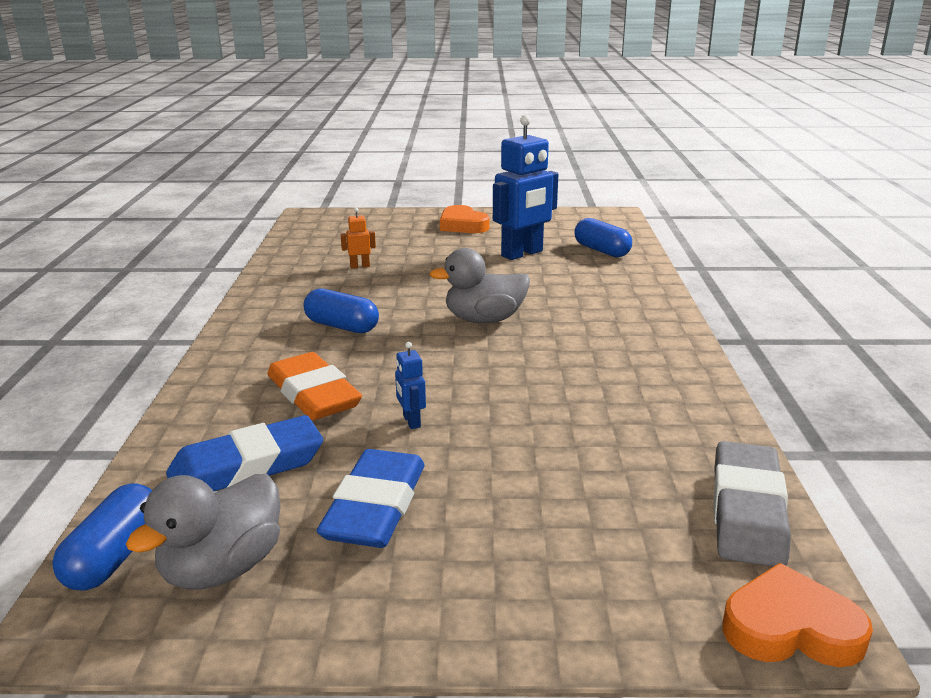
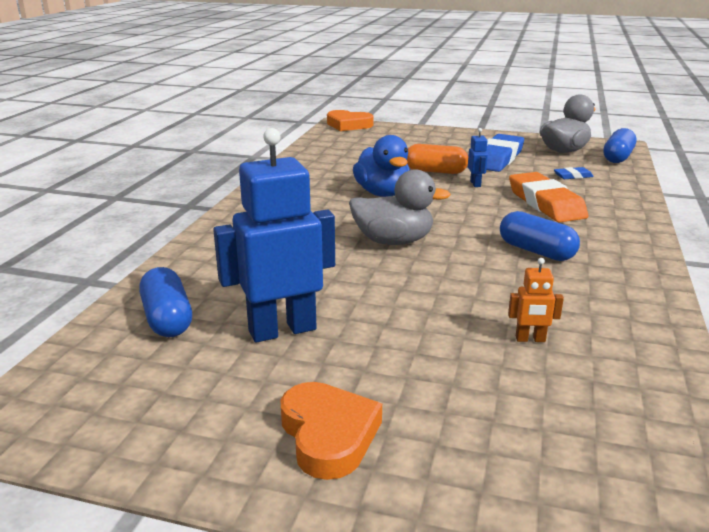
camera: 165 degrees left, 0 degrees up
blue eraser [166,415,323,491] -> blue eraser [554,167,594,179], size x0.45
grey eraser [713,441,791,567] -> none
none -> blue duck [353,135,410,197]
none -> orange capsule [407,144,468,174]

